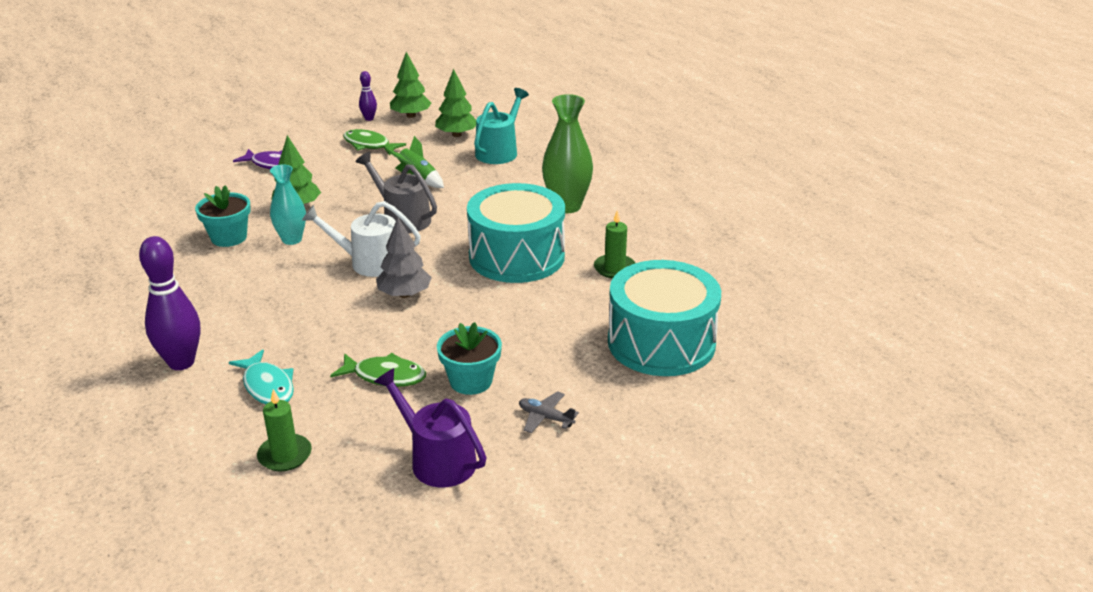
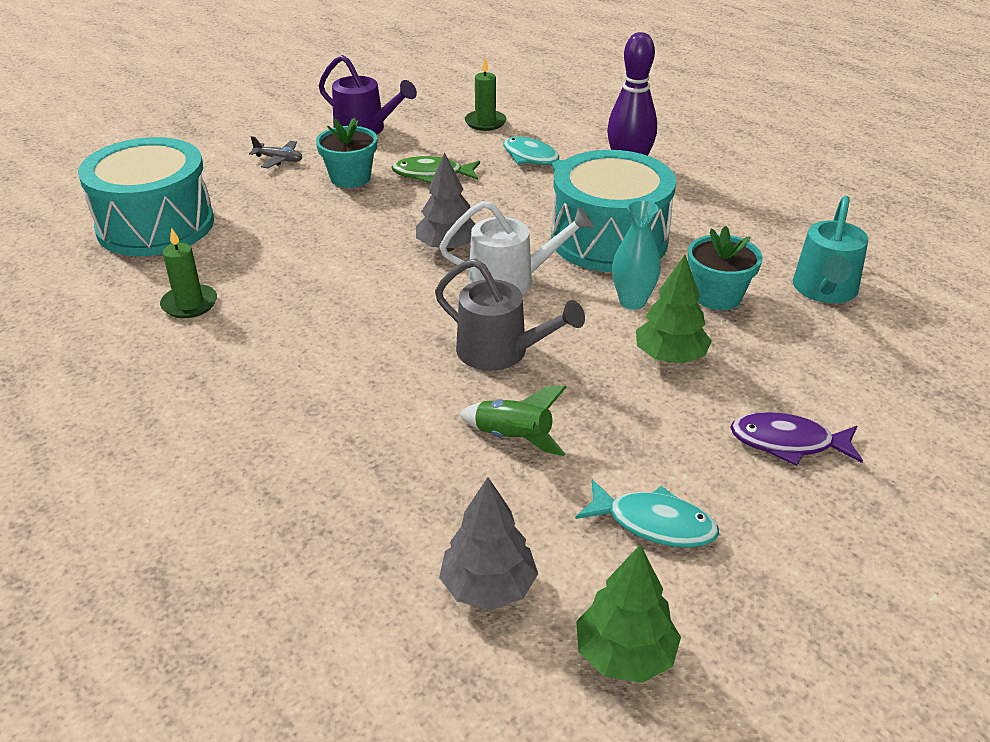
camera: 170 degrees right, 5 degrees up
green fish [343,129,406,156] -> turquoise fish [575,480,719,548]
purple bowling pin [359,71,377,121] -> none
green tree [435,69,476,137] -> grey tree [439,477,538,610]
turquoise drum [467,183,565,283] -> turquoise drum moved to [551,150,676,272]
turquoise watering can [474,88,529,164] -> turquoise watering can moved to [793,196,868,303]
green vase [542,94,593,213] -> none

